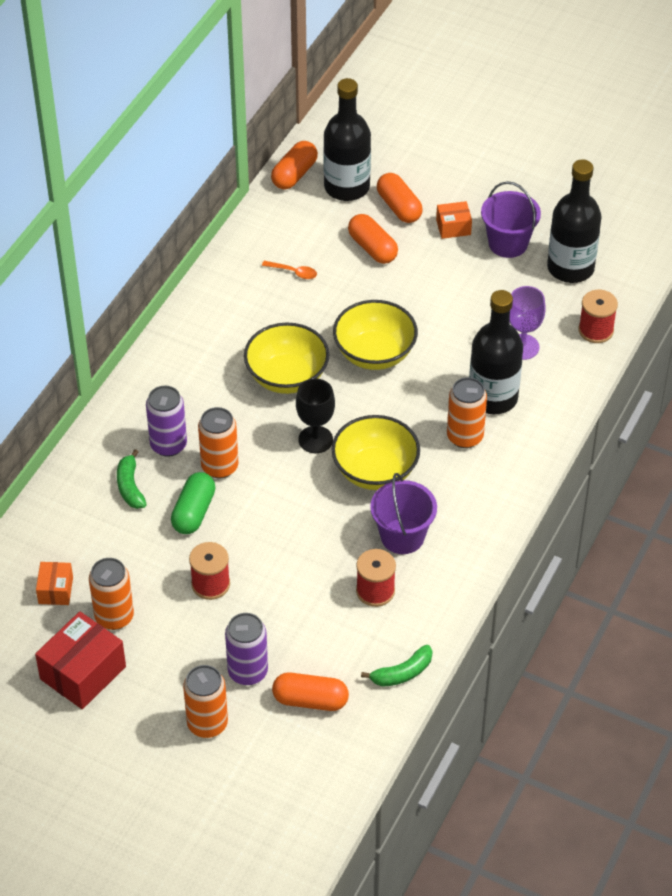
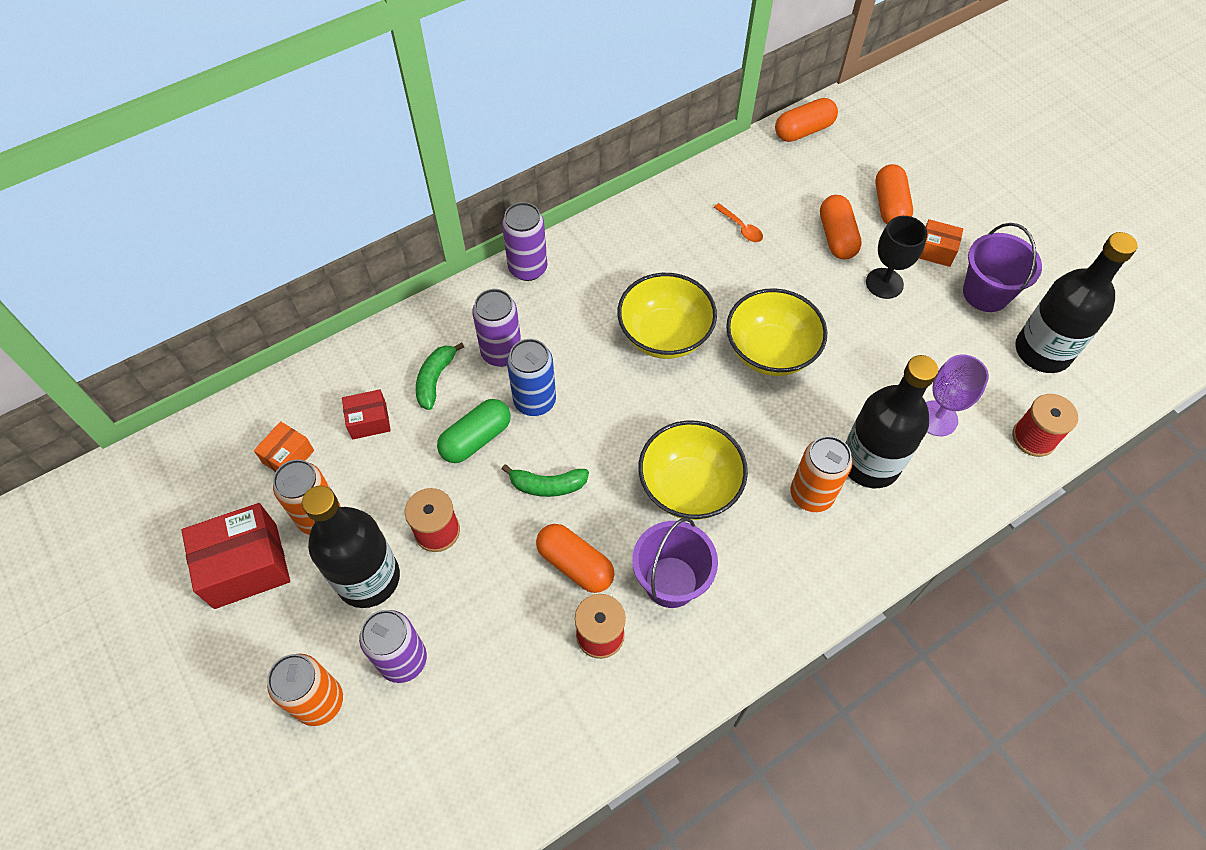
camera: 30 degrees right, 10 degrees up
orange can [198,407,238,479] -> blue can [507,339,556,416]
orange capsule [272,672,349,711] -> orange capsule moved to [536,524,614,593]
black goblet [296,379,335,453] -> black goblet moved to [866,216,927,299]
black bottle [323,78,371,201] -> black bottle moved to [302,486,400,608]
green banana [361,645,432,687] -> green banana moved to [502,464,589,497]
none -> red box [342,389,391,440]
none -> purple can [502,202,548,281]

